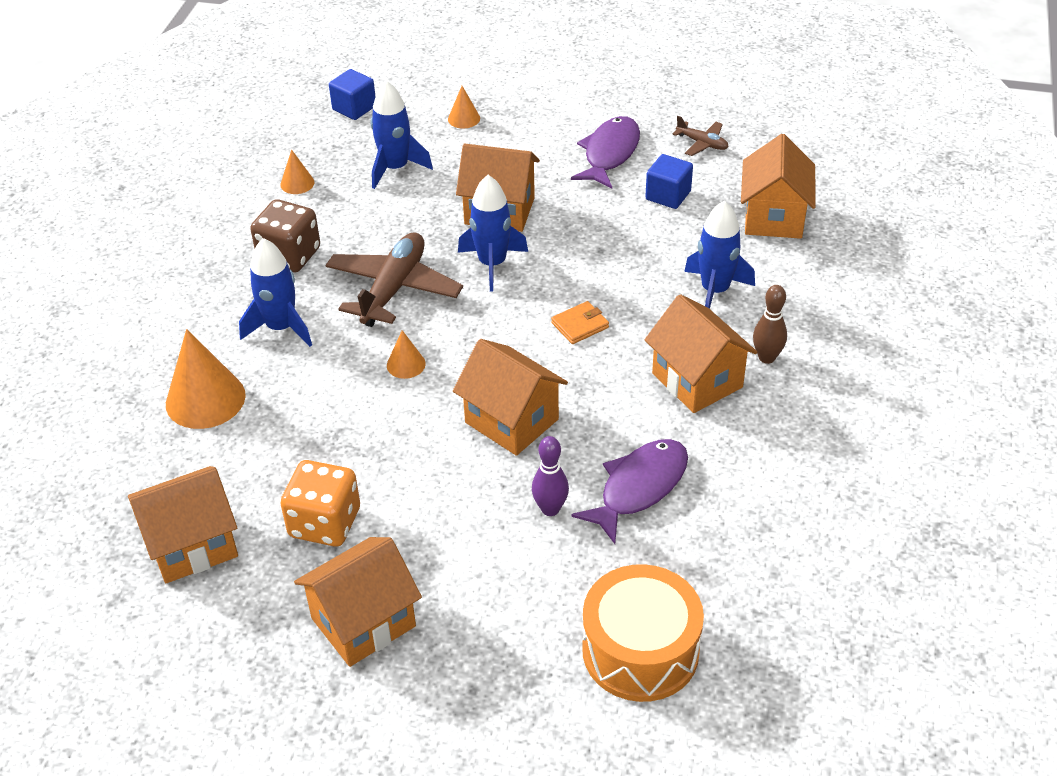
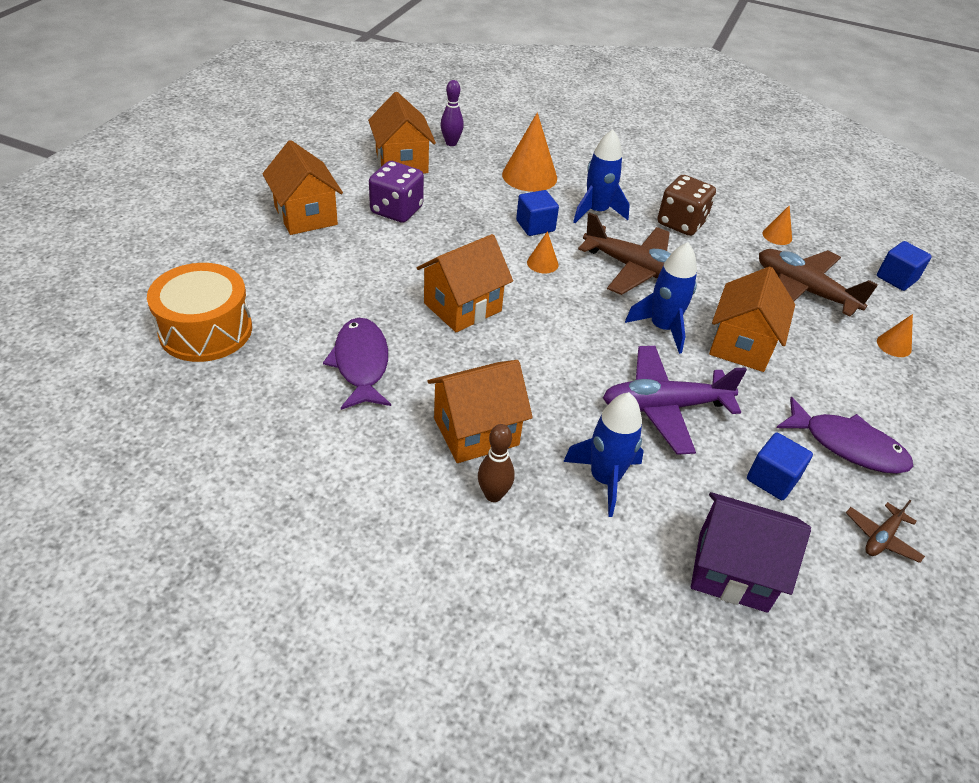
camera: 95 degrees right, 0 degrees up
orange dice [281,460,360,546] -> purple dice [369,161,424,223]
blue rocket [371,81,433,189] -> brown plane [759,249,878,317]
purple bowling pin [532,436,569,516] -> purple bowling pin moved to [441,80,464,146]
orange wallet [551,301,609,344] -> none
purple fish [571,439,688,544] -> purple fish turned 150 degrees counterclockwise [323,318,391,410]
orange house [741,134,816,239] -> purple house [691,492,811,613]
none -> blue cube [516,190,559,236]
none -> purple plane [603,346,747,455]

